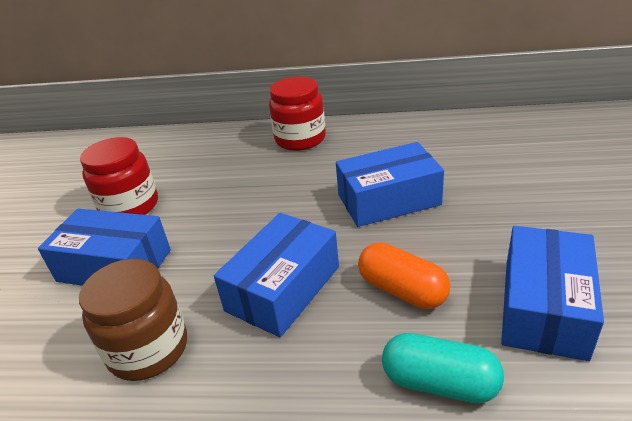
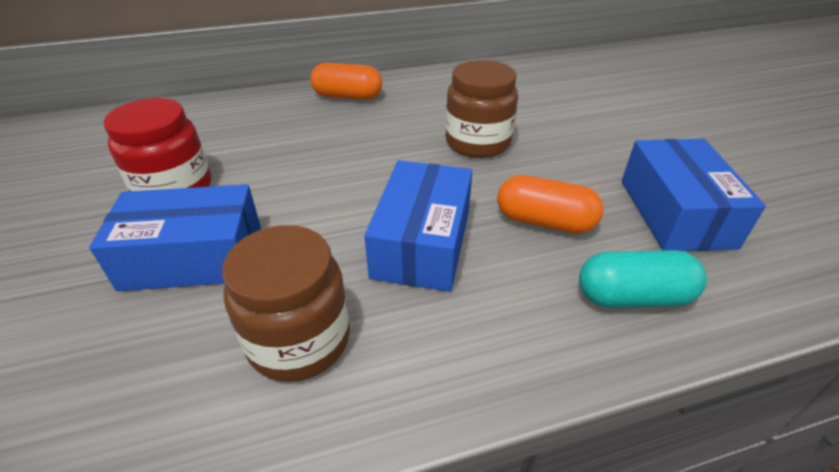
camera: 25 degrees left, 5 degrees up
red jar [269,76,326,151] -> orange capsule [310,63,382,100]
blue box [336,142,444,227] -> brown jar [445,60,518,158]

